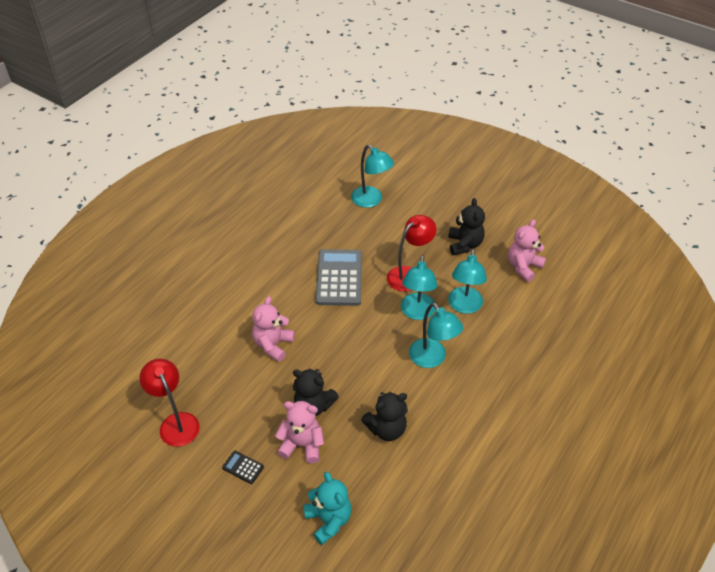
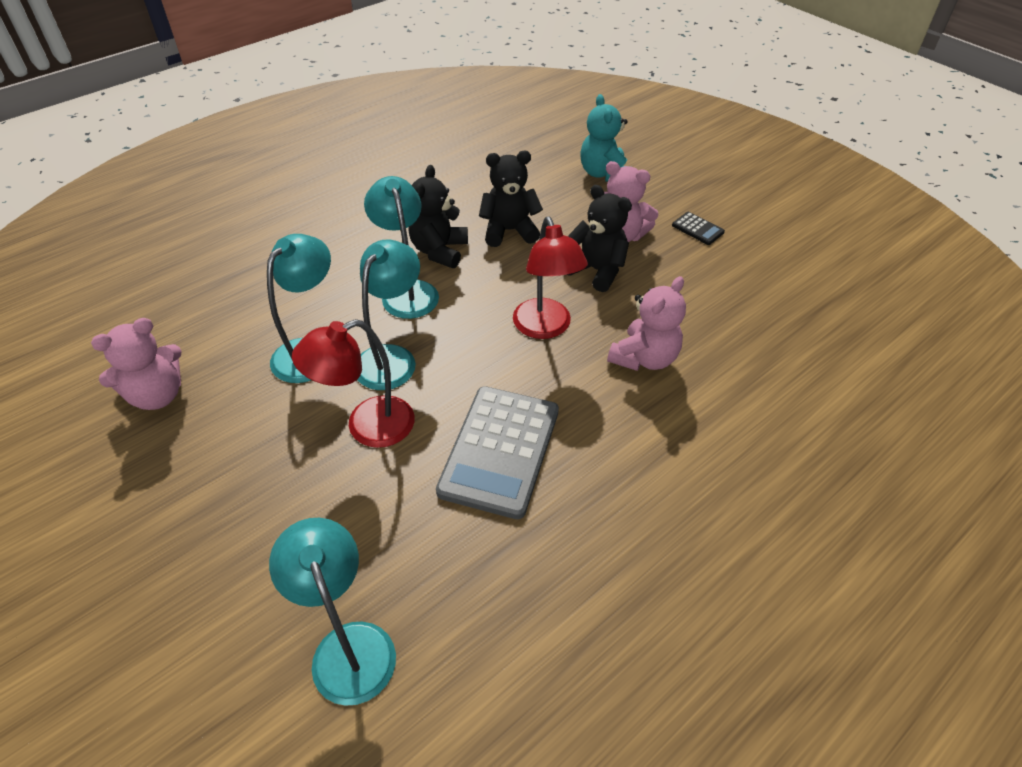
camera: 165 degrees left, 0 degrees up
red lamp [139,359,200,447] -> red lamp moved to [513,216,588,339]
black teddy bear [448,198,485,255] -> black teddy bear moved to [408,165,468,268]

